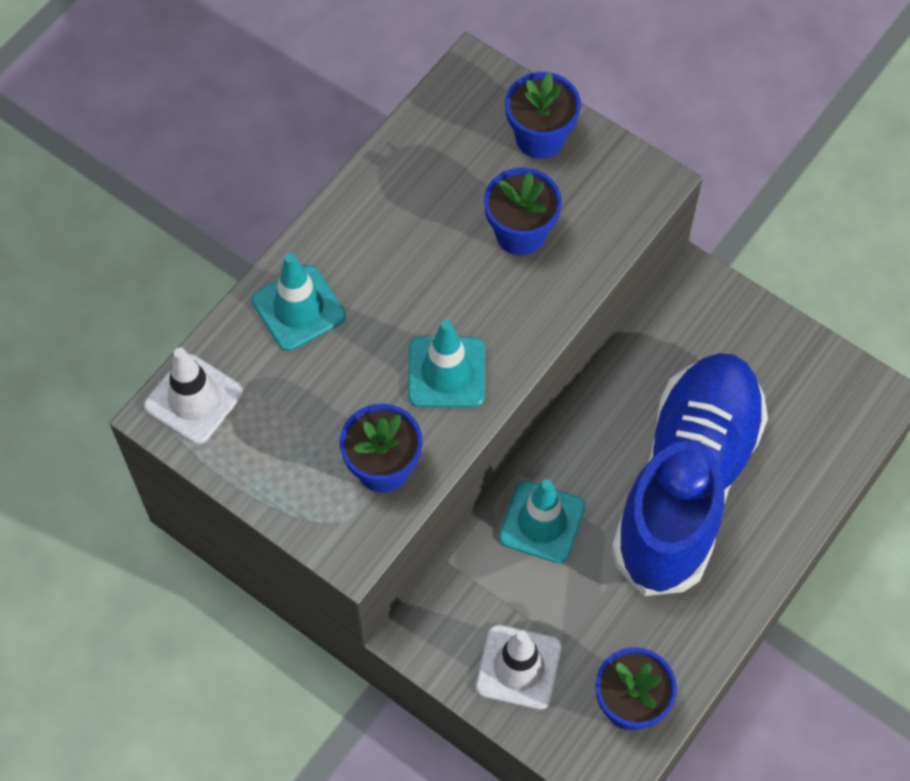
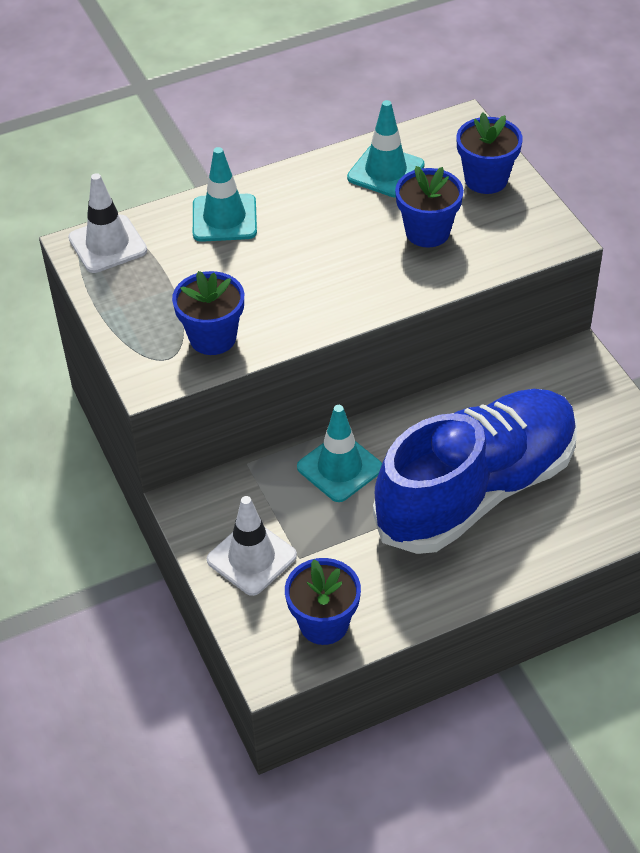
camera: 30 degrees right, 15 degrees down
turquoise traffic cone [408,320,485,407] -> turquoise traffic cone moved to [347,100,425,198]

